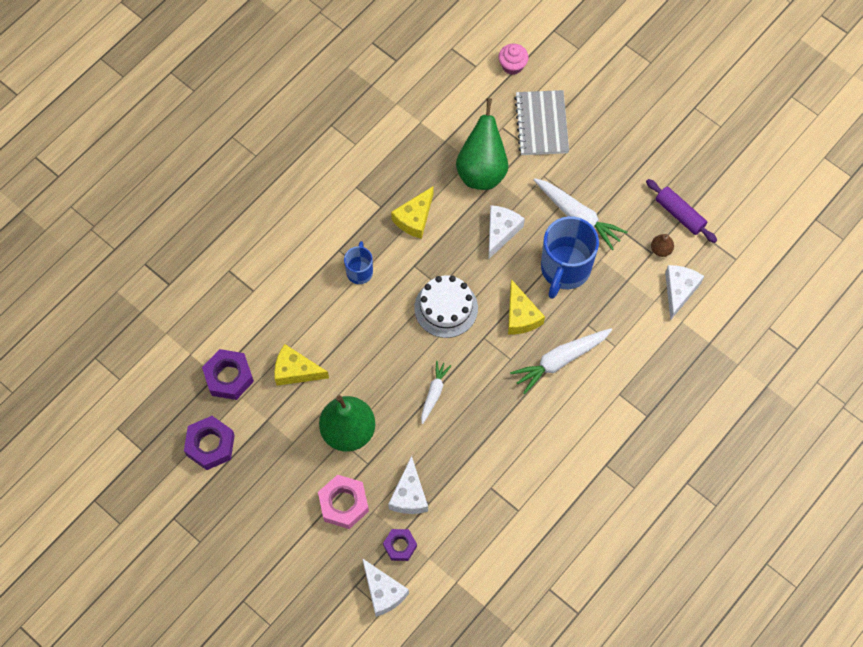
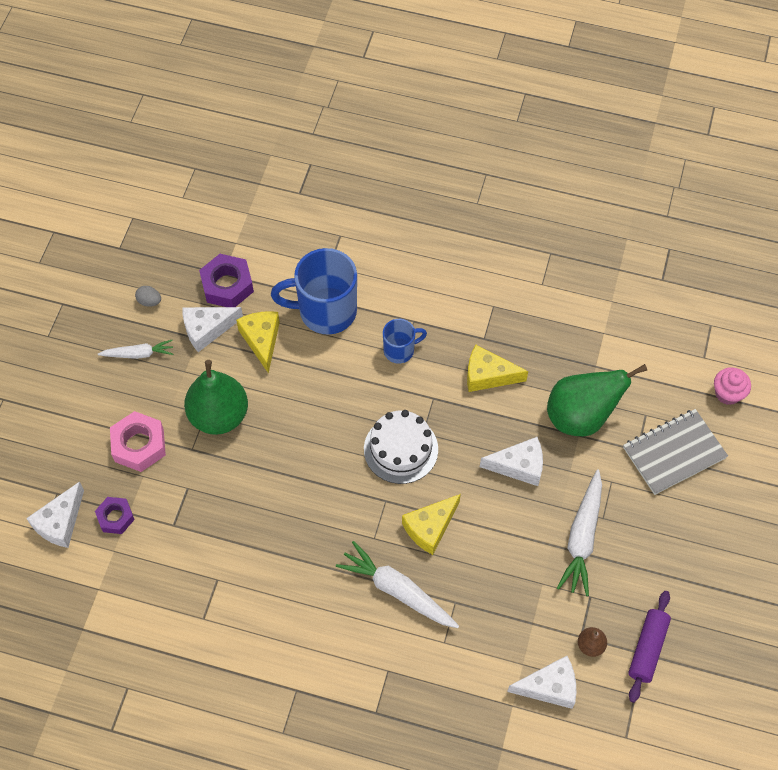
camera: 65 degrees right, 5 degrees down
purple nut [184,416,235,470] -> grey egg [135,286,161,307]
white cheese [388,456,428,514] -> white cheese moved to [182,307,243,352]
white carrot [421,361,451,424] -> white carrot moved to [98,340,173,359]
blue mug [541,216,599,299] -> blue mug moved to [271,248,357,334]

